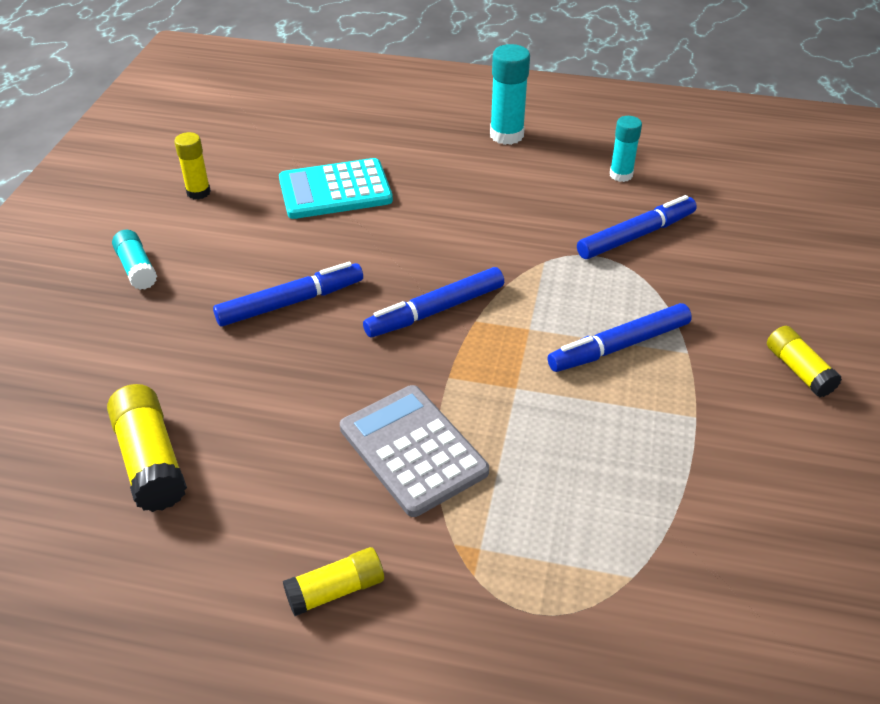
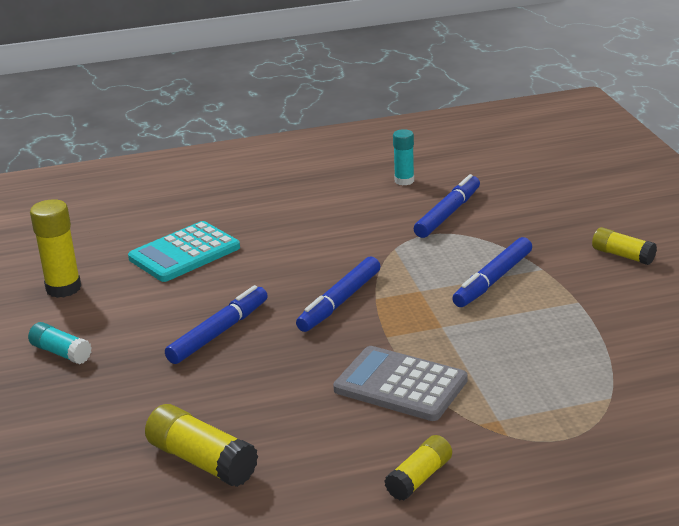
camera: 25 degrees left, 15 degrees down
yellow glue stick [174,132,211,200] -> yellow glue stick [30,199,81,298], size x1.54
turquoise glue stick [490,44,530,145] -> none

